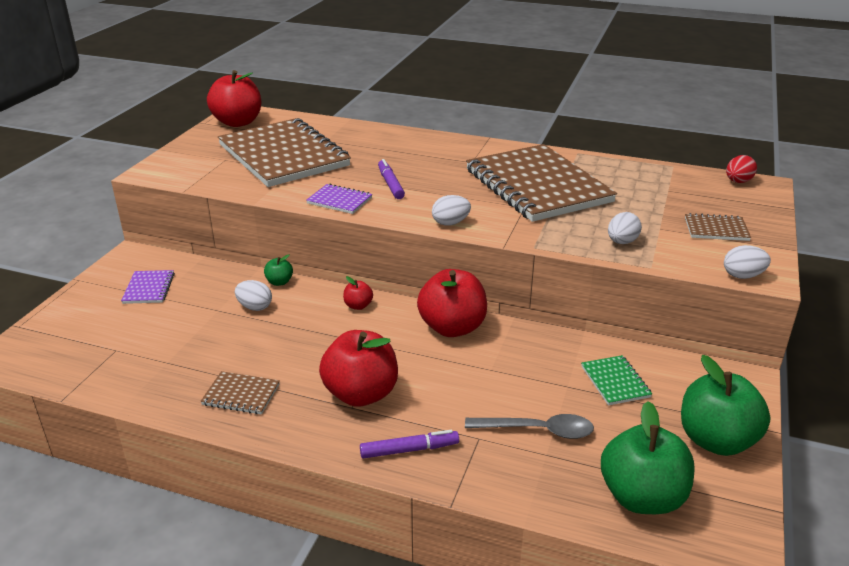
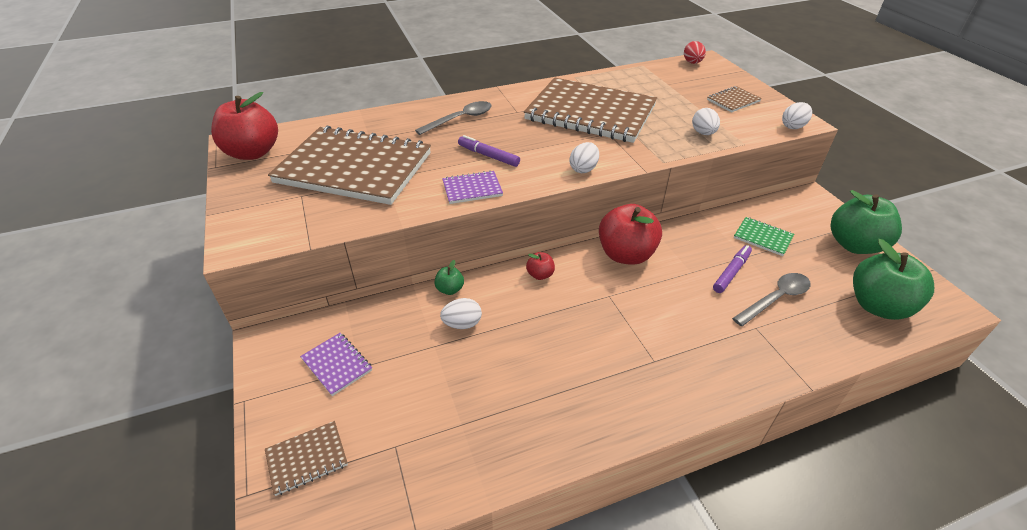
camera: 40 degrees left, 10 degrees up
brown notebook [200,371,280,415] -> brown notebook moved to [265,421,348,496]
red apple [319,330,398,407] -> none
purple marker [360,430,459,459] -> purple marker moved to [713,245,752,293]
none -> grey spoon [415,101,492,135]

